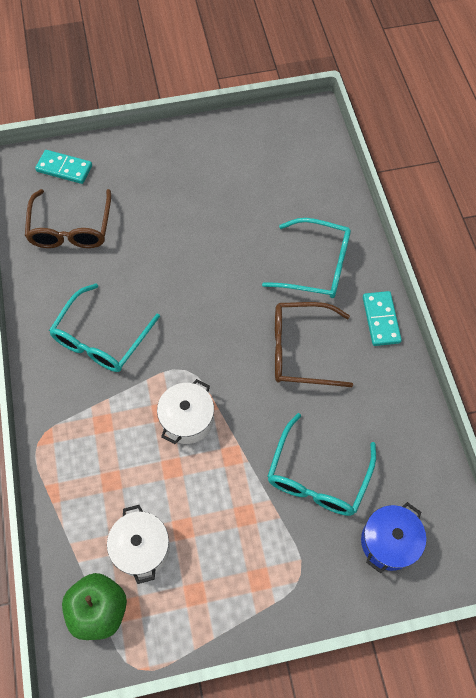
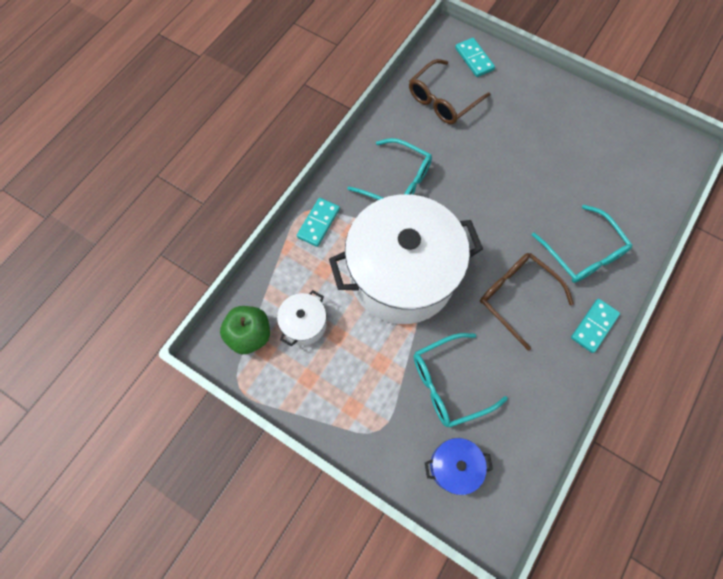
camera: 45 degrees right, 5 degrees up
turquoise glasses [49,284,160,372] -> turquoise glasses turned 135 degrees counterclockwise [347,138,432,200]
white pot [157,379,214,444] -> white pot [329,194,483,324], size x2.44
none -> turquoise domino [297,198,340,247]

